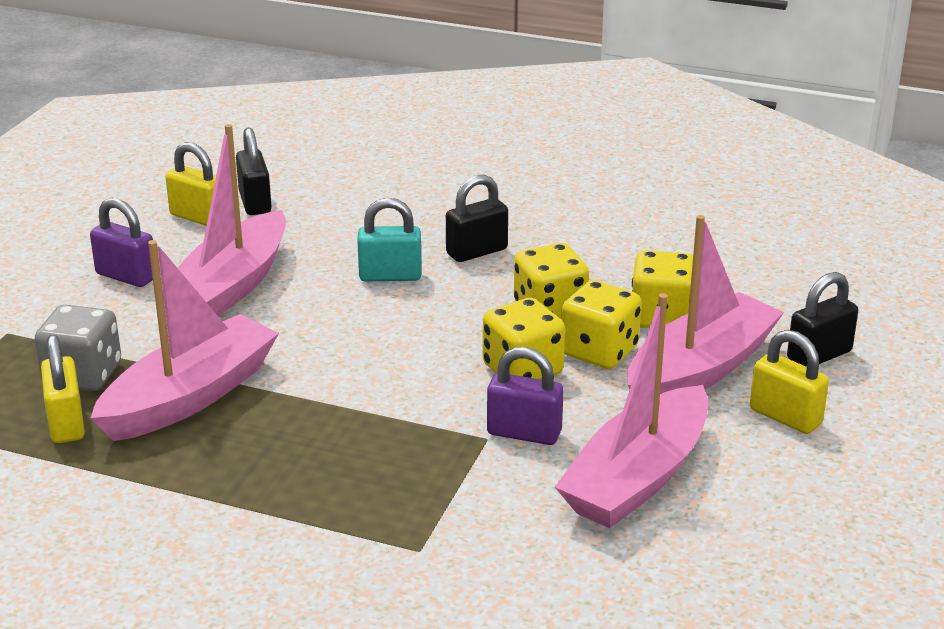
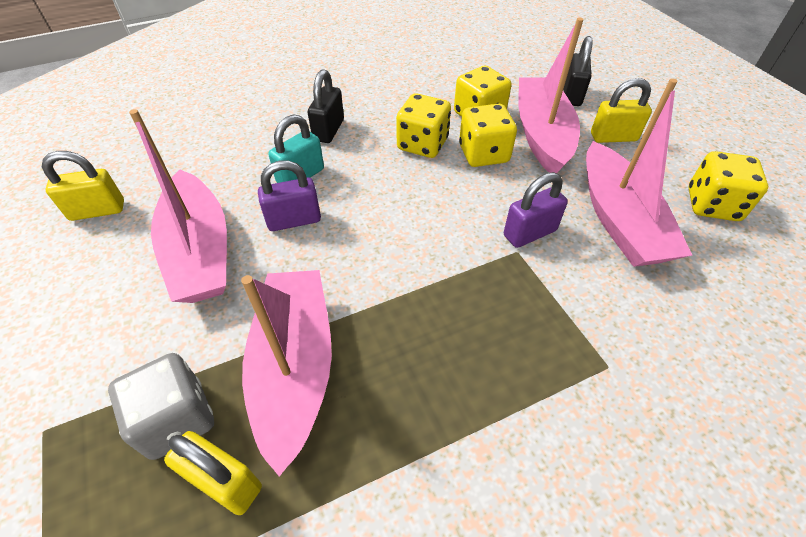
camera: 45 degrees left, 20 degrees up
purple padlock [90,198,153,287] -> purple padlock moved to [258,160,321,231]
black padlock [236,127,272,215] -> none
yellow dice [483,298,565,380] -> yellow dice moved to [688,151,768,221]

